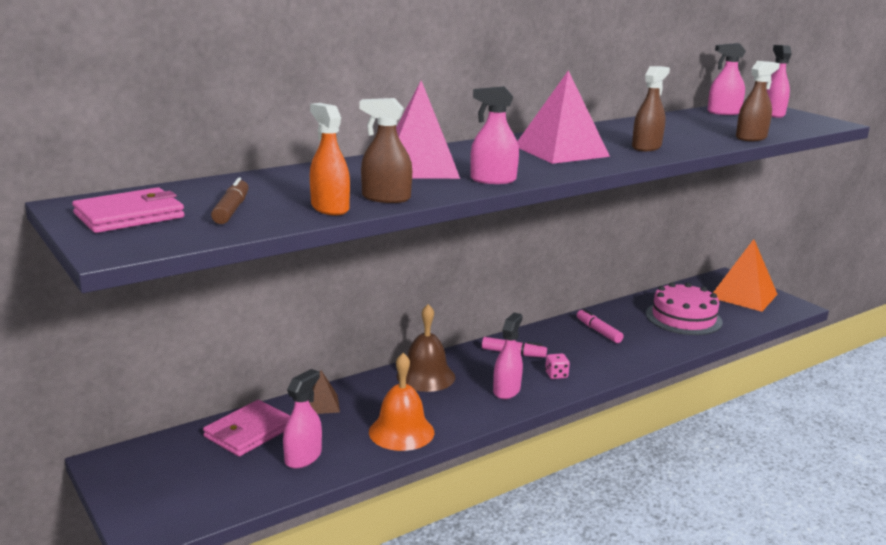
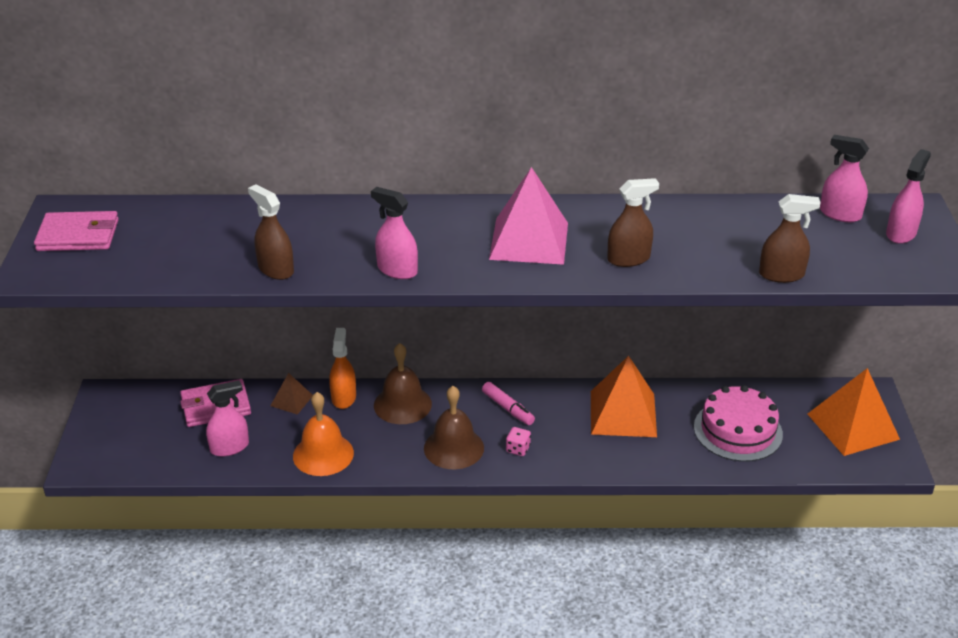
camera: 35 degrees right, 15 degrees up
brown marker [211,178,249,224] -> none
orange spray bottle [310,103,350,215] -> orange spray bottle moved to [329,328,356,409]
pink pyramid [396,81,460,179] -> none
pink spray bottle [493,313,523,399] -> brown bell [424,386,484,469]
pink marker [577,309,624,343] -> orange pyramid [591,356,657,437]

